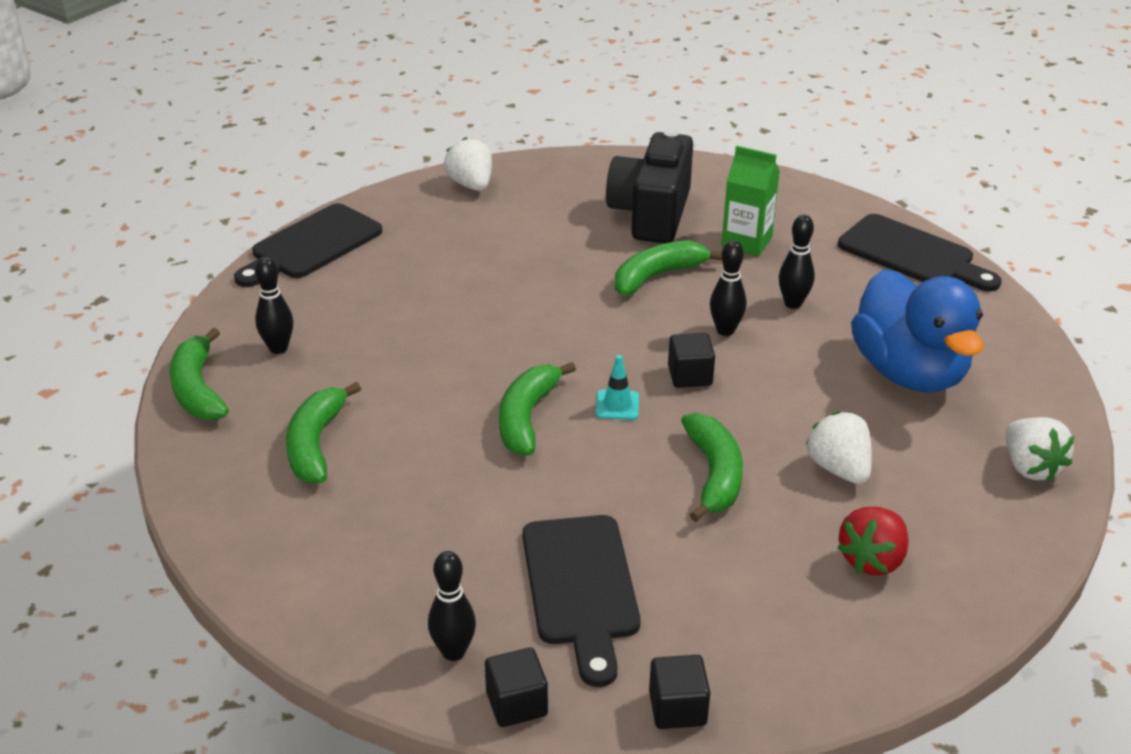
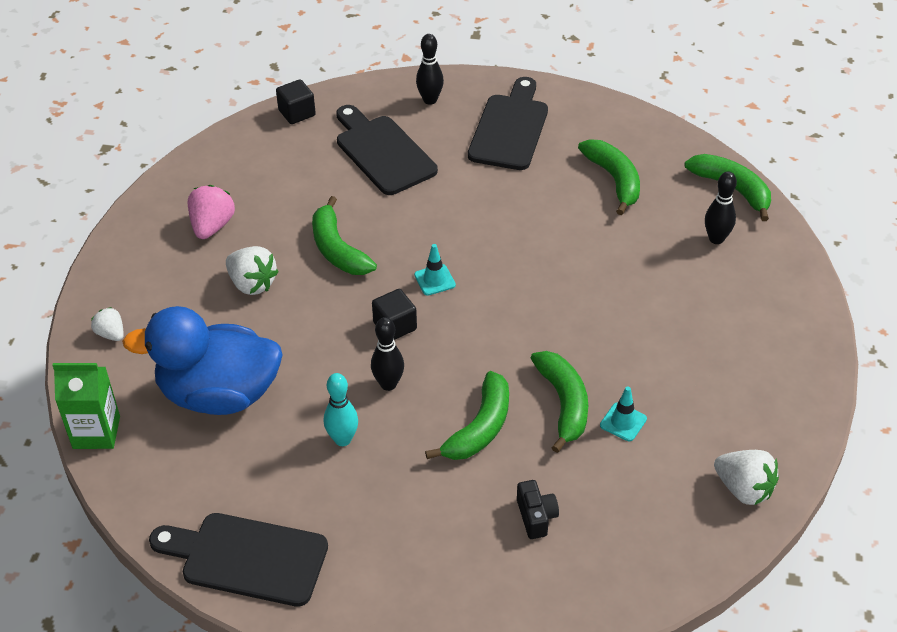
camera: 155 degrees right, 10 degrees up
black cutting board [234,203,383,287] -> black cutting board moved to [468,77,548,170]
black cube [485,648,548,727] -> none
green banana [499,362,576,455] -> green banana moved to [531,351,588,453]
black camera [606,129,693,243] -> black camera [517,480,559,539], size x0.42
green carton [721,146,780,256] -> green carton moved to [52,363,120,449]
black bowling pin [779,215,815,309] -> turquoise bowling pin [324,373,358,446]
red strawberry [837,507,909,575] -> pink strawberry [188,185,235,239]
blue duck [851,269,984,393] -> blue duck turned 45 degrees counterclockwise [122,306,283,415]
white strawberry [1006,417,1074,482] -> white strawberry [91,307,124,341], size x0.62
none -> turquoise traffic cone [600,386,647,441]

